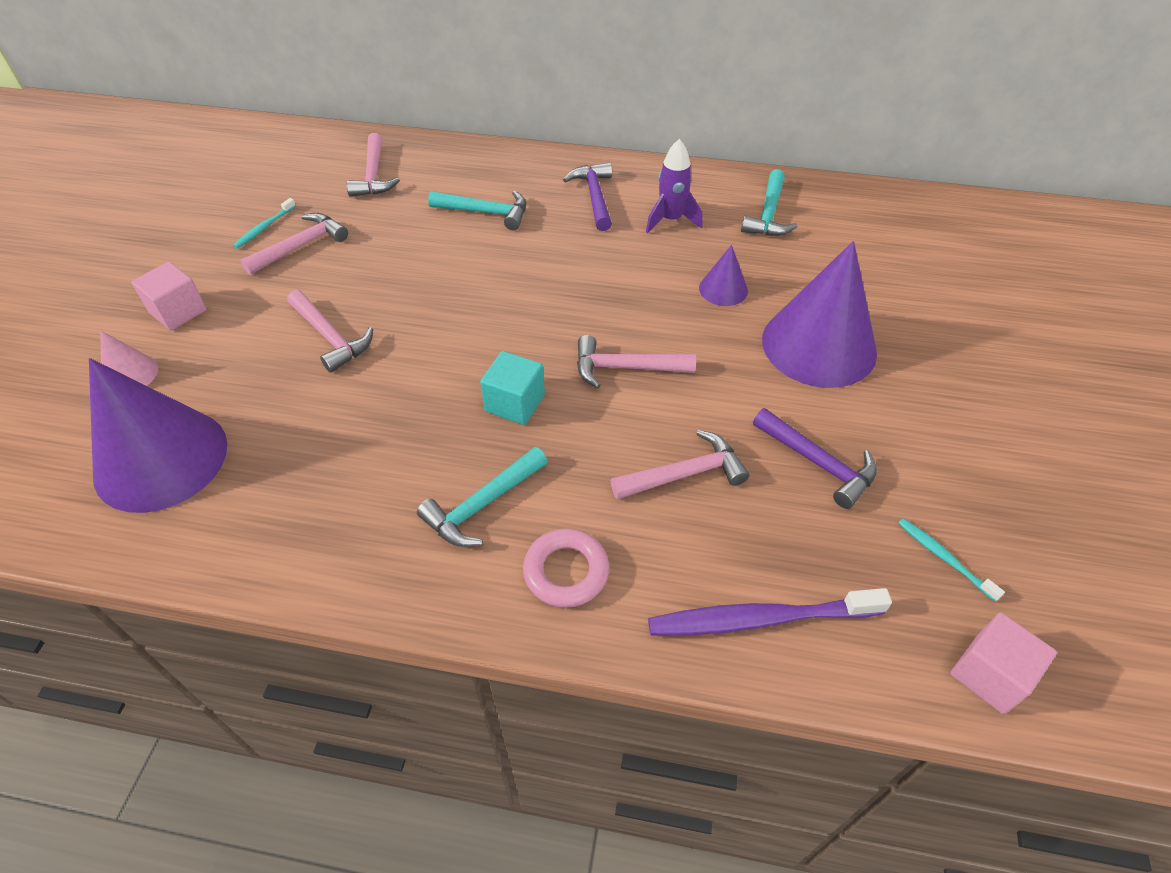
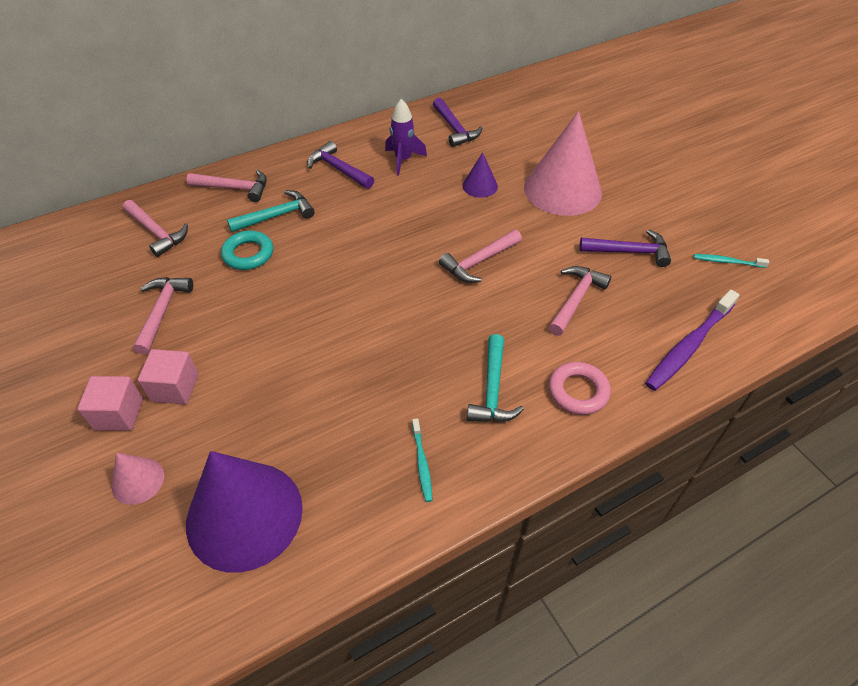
camera: 40 degrees left, 0 degrees up
turquoise toothbrush [233,198,296,248] -> turquoise toothbrush moved to [412,418,433,502]
pink hammer [287,290,373,373] -> pink hammer moved to [187,170,267,202]
turquoise cube [480,351,545,425] -> none
turquoise hammer [741,169,797,236] -> purple hammer [433,98,482,147]
purple cone [762,241,877,388] -> pink cone [524,111,602,216]
pink cube [950,612,1057,714] -> pink cube moved to [138,349,199,405]
none -> turquoise ring [221,231,273,270]

